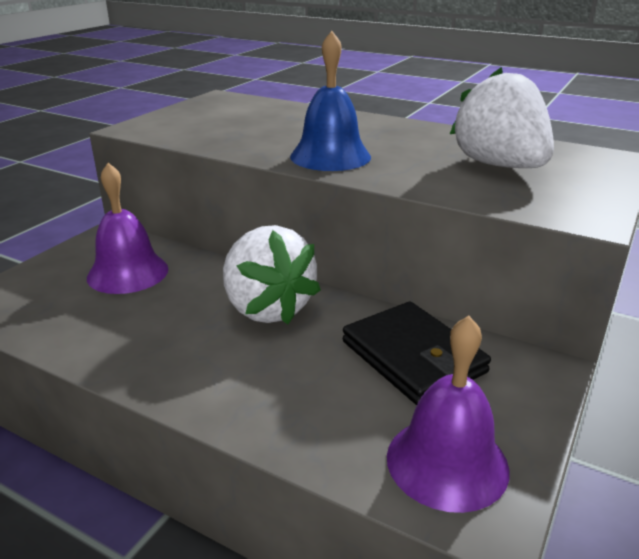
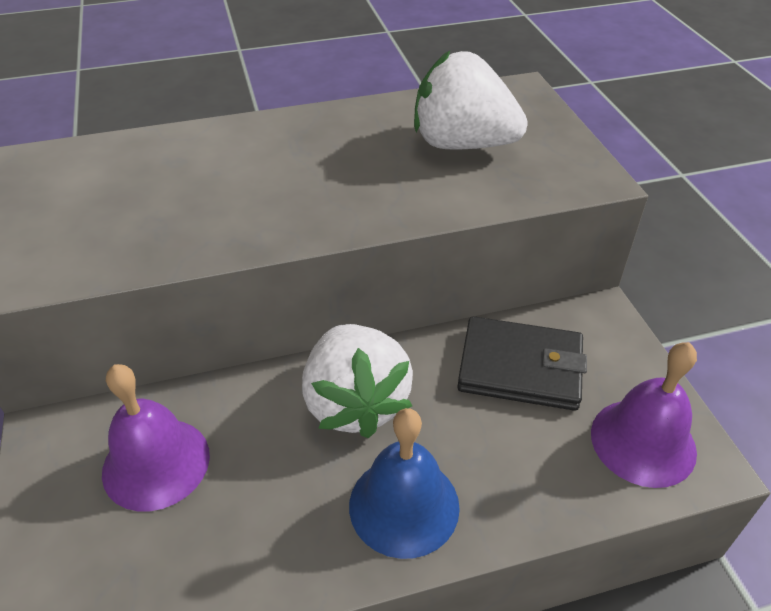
camera: 45 degrees left, 15 degrees up
white strawberry [223,225,321,324] -> white strawberry turned 60 degrees clockwise [302,324,413,438]
blue bell [290,31,371,171] -> blue bell moved to [349,408,460,559]

